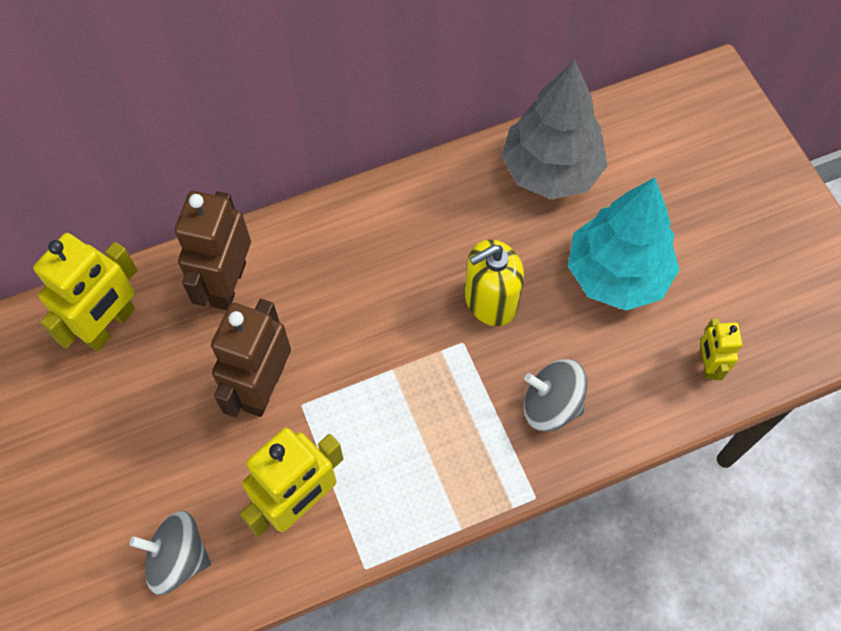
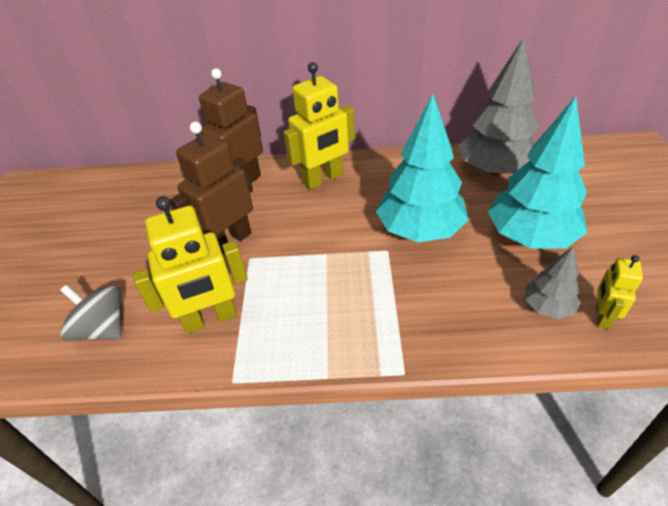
camera: 25 degrees right, 20 degrees down
yellow robot [33,233,137,351] -> yellow robot moved to [283,62,355,190]
yellow soap dispenser [465,239,524,326] -> turquoise tree [376,94,468,242]
grey spinning top [524,359,587,432] -> none
none -> grey tree [525,246,581,319]

